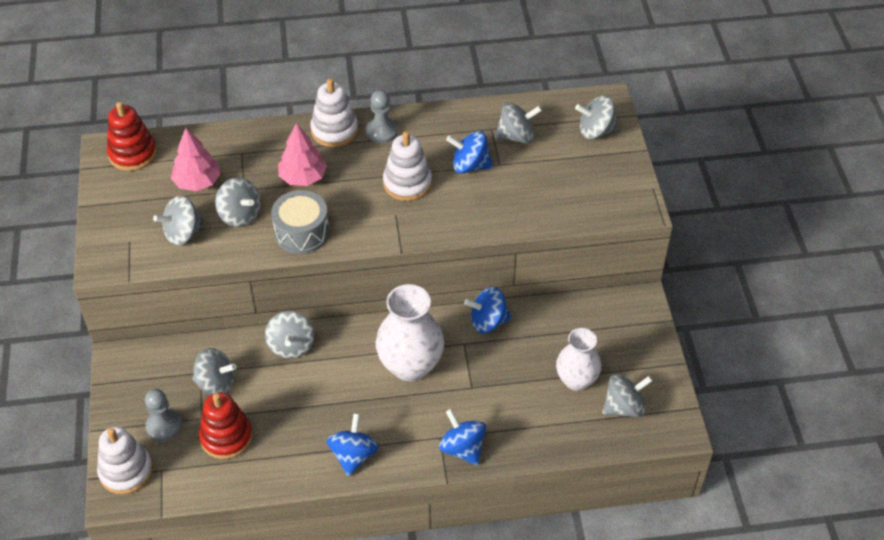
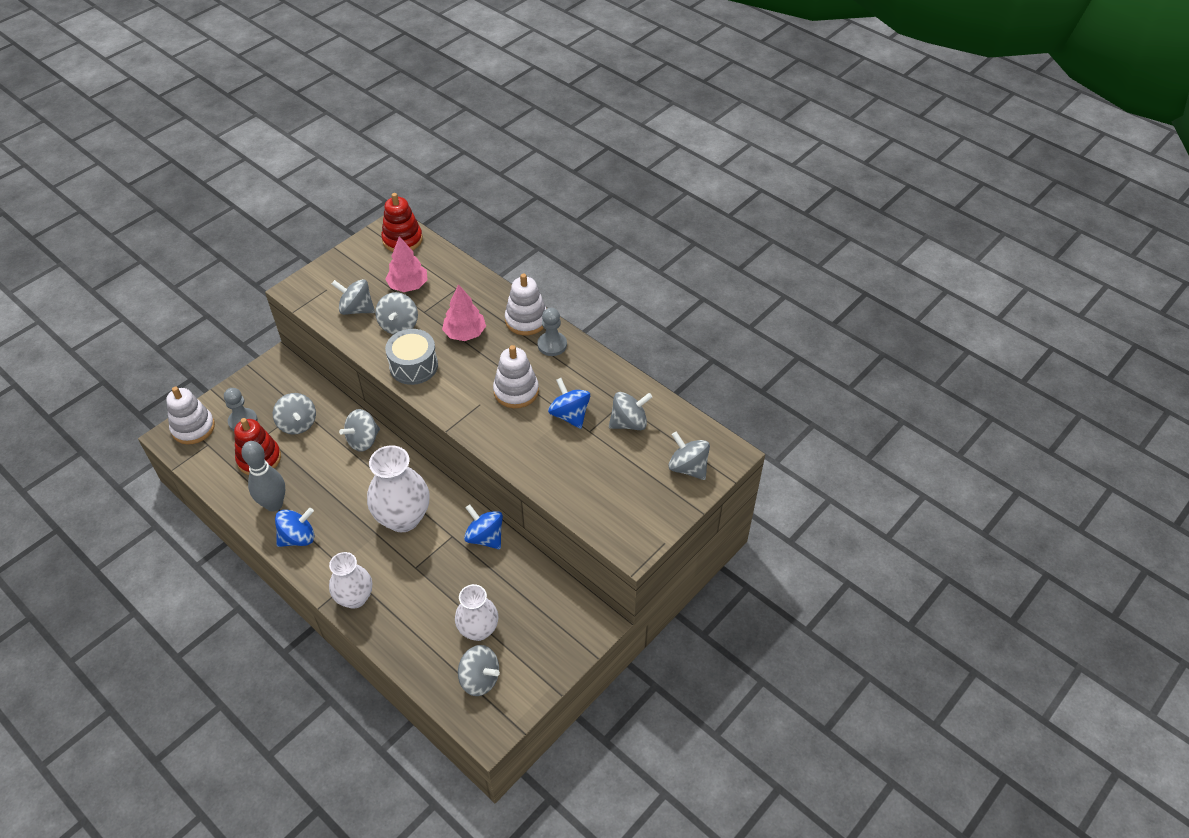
camera: 50 degrees right, 0 degrees up
blue spinning top [439,409,486,465] -> white vase [329,552,372,609]
grey spinning top [495,102,542,144] -> grey spinning top turned 60 degrees counterclockwise [609,392,652,430]
none -> grey bowling pin [242,441,285,512]

